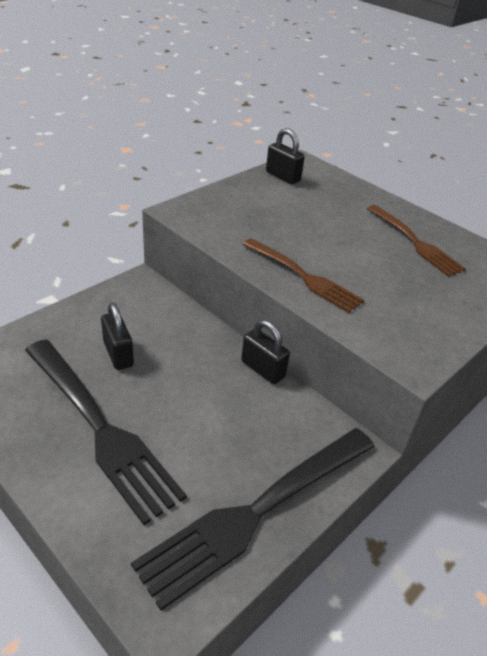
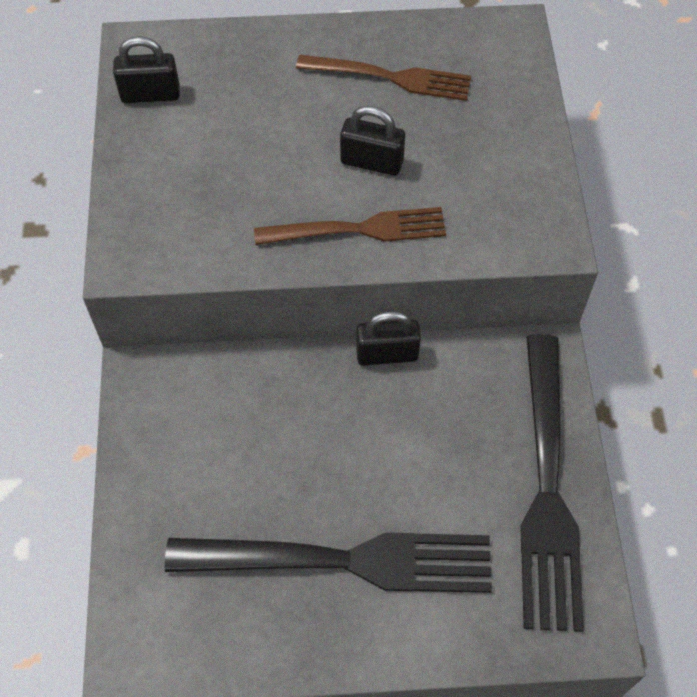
camera: 45 degrees left, 20 degrees up
black padlock [101,303,134,370] -> black padlock moved to [340,106,405,176]

